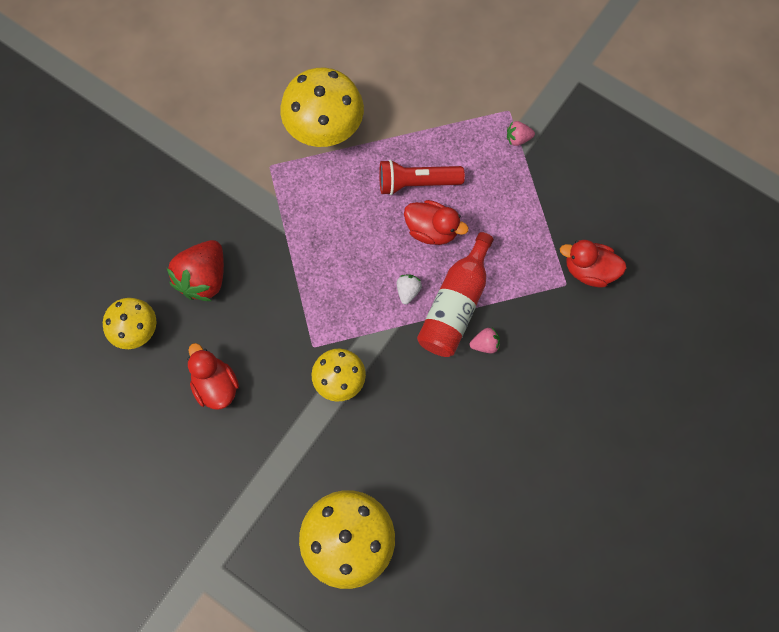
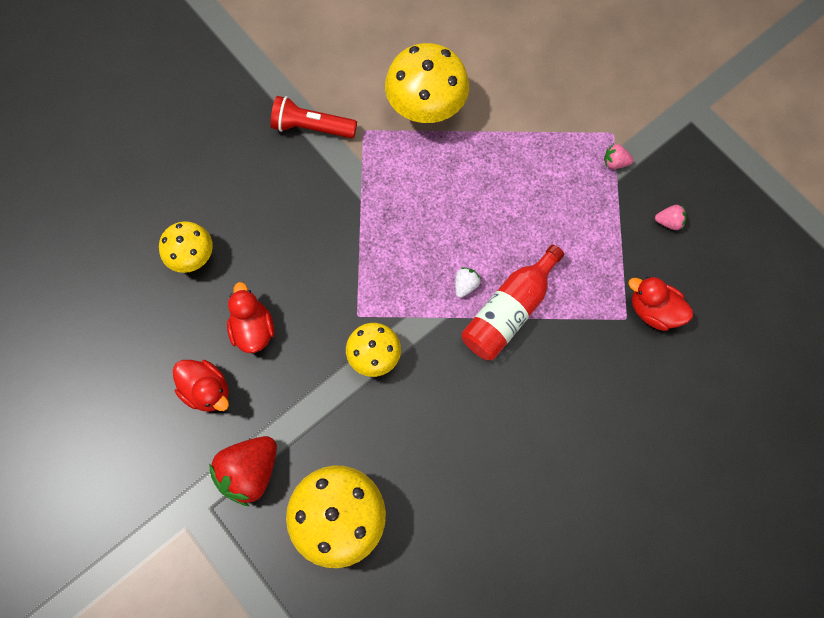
camera: 15 degrees right, 0 degrees up
red strawberry [167,240,224,301] -> red strawberry moved to [209,436,277,506]
red flashlight [379,159,465,195] -> red flashlight moved to [271,96,357,138]
red duck [404,200,469,245] -> red duck moved to [173,360,229,412]
pink strawberry [470,328,500,353] -> pink strawberry moved to [655,205,687,230]

